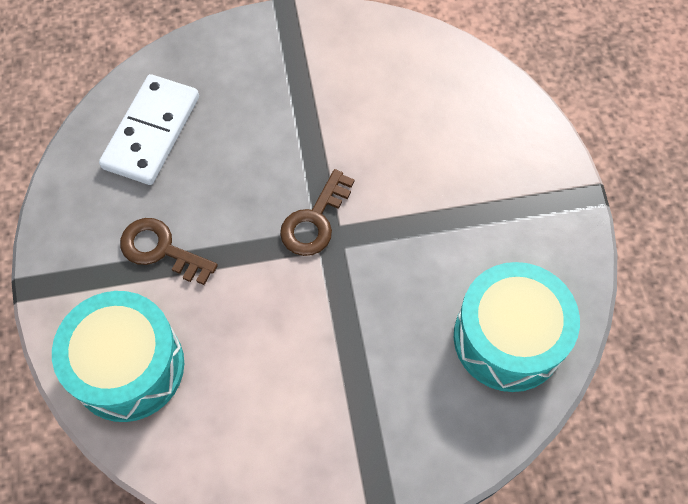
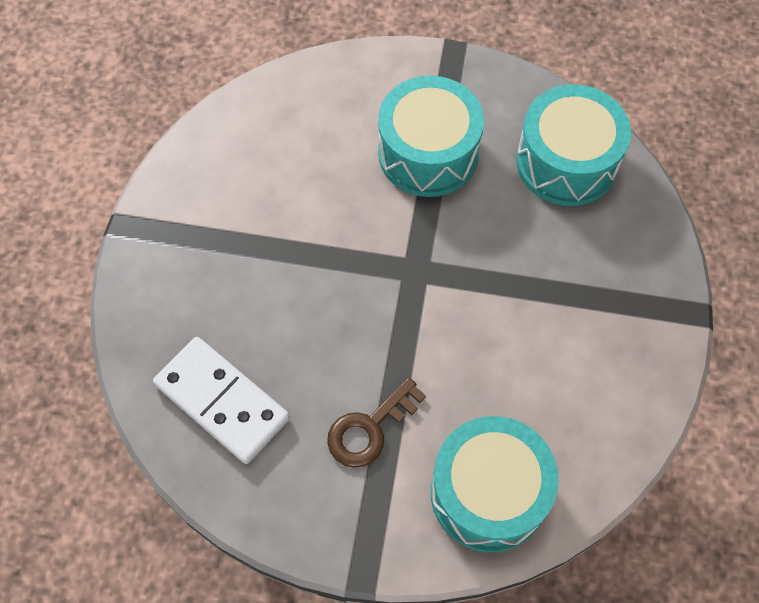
camera: 70 degrees left, 0 degrees up
brown key [280,169,354,256] -> none
none -> turquoise drum [378,76,484,197]

